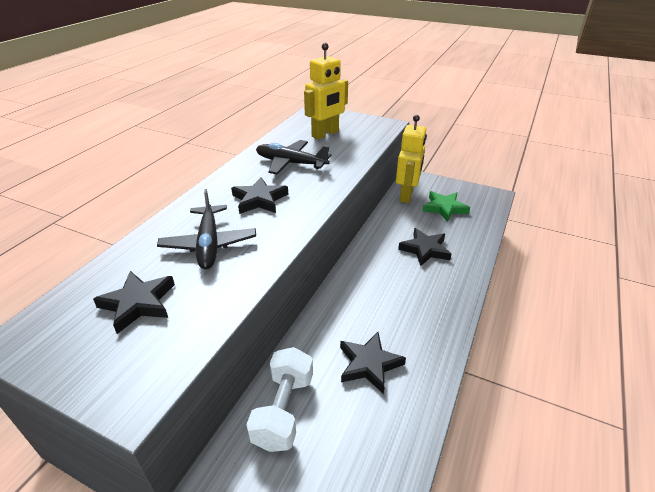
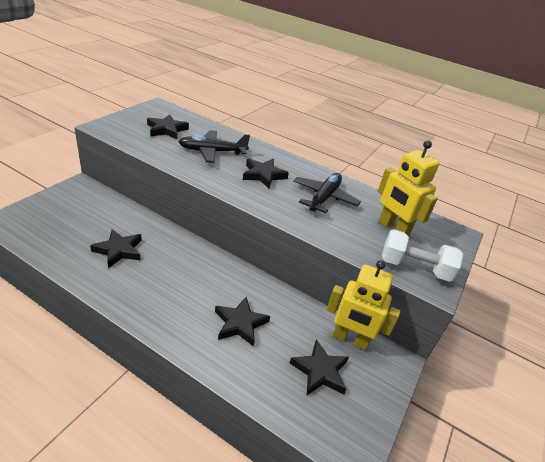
camera: 90 degrees right, 0 degrees up
white dumbbell [246,347,313,452] -> white dumbbell moved to [382,229,463,282]
green star [422,191,470,222] -> black star [290,339,349,395]

